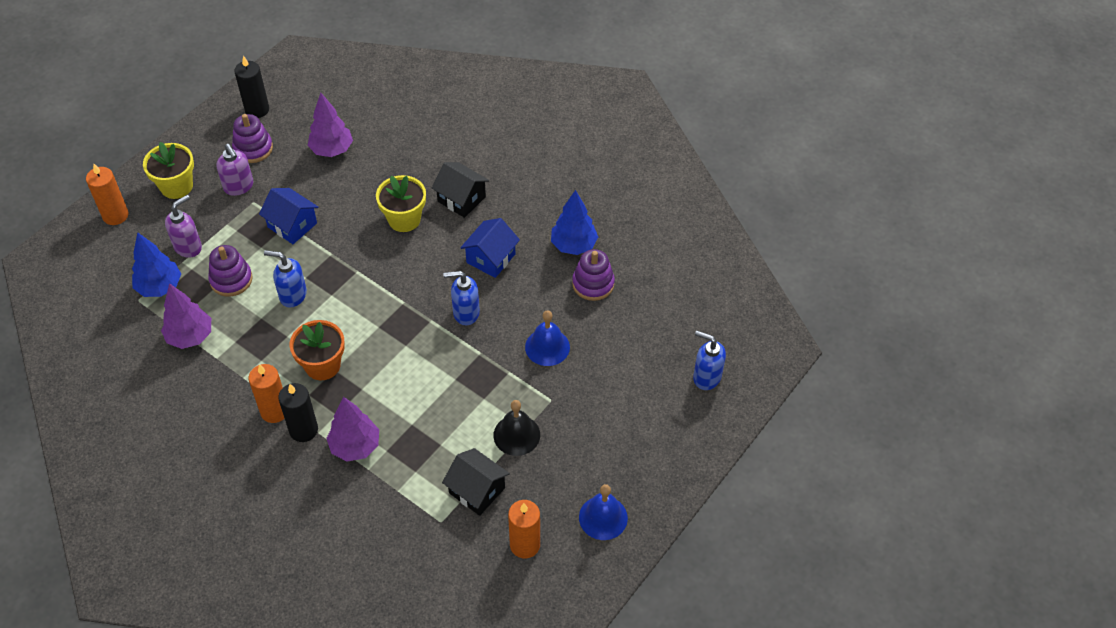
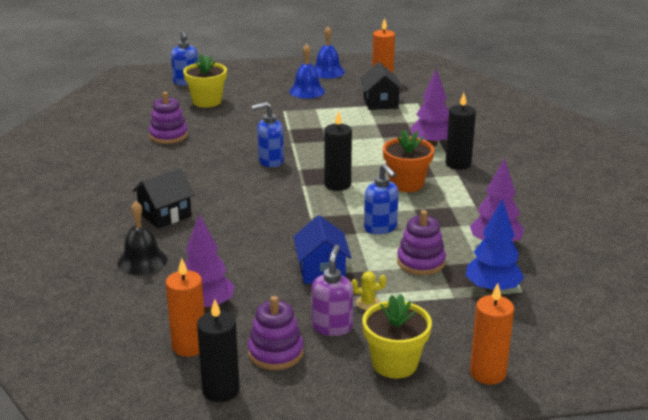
camera: 135 degrees left, 25 degrees down
purple soap dispenser [165,195,202,258] -> none
orange candle [248,364,285,423] -> orange candle moved to [166,258,205,357]
yellow flower pot [376,175,426,232] -> yellow flower pot moved to [183,54,227,108]
black house [432,162,489,218] -> black house turned 60 degrees clockwise [132,168,194,228]
blue soap dispenser [443,271,480,325] -> blue soap dispenser turned 120 degrees clockwise [251,102,284,167]
blue house [460,218,520,278] -> none
black bell [493,400,540,456] -> black bell moved to [117,201,167,275]
blue bell [525,310,570,366] -> blue bell moved to [289,44,325,99]
blue tree [551,190,598,255] -> none
none -> black candle [325,111,352,191]
none -> yellow cactus [351,271,386,310]

